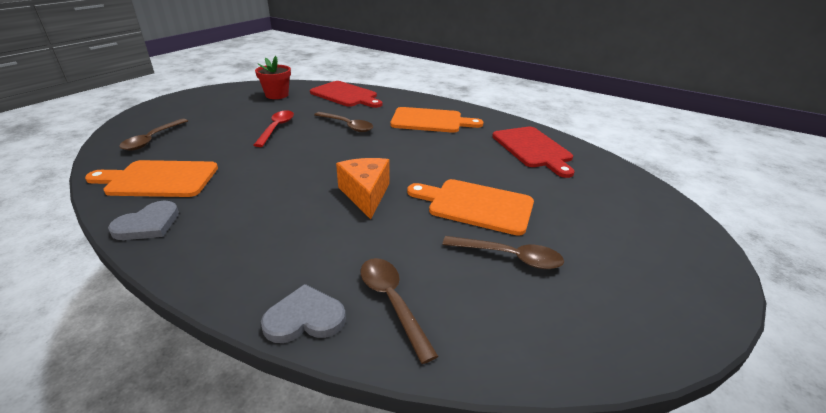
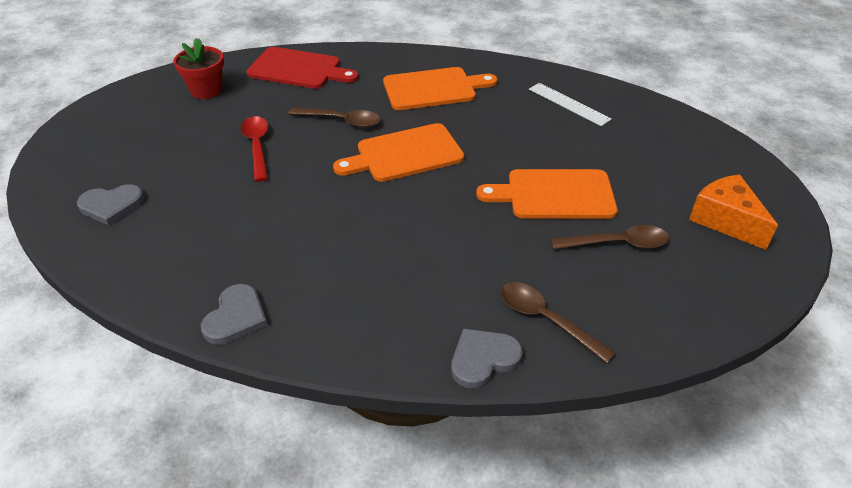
camera: 20 degrees left, 10 degrees up
orange cutting board [85,160,218,197] -> orange cutting board moved to [333,123,464,182]
brown spoon [119,119,188,151] -> grey heart [77,184,144,225]
orange cheese [336,158,390,219] -> orange cheese moved to [689,174,778,250]
red cutting board [492,127,575,178] -> white ruler [529,83,612,126]

